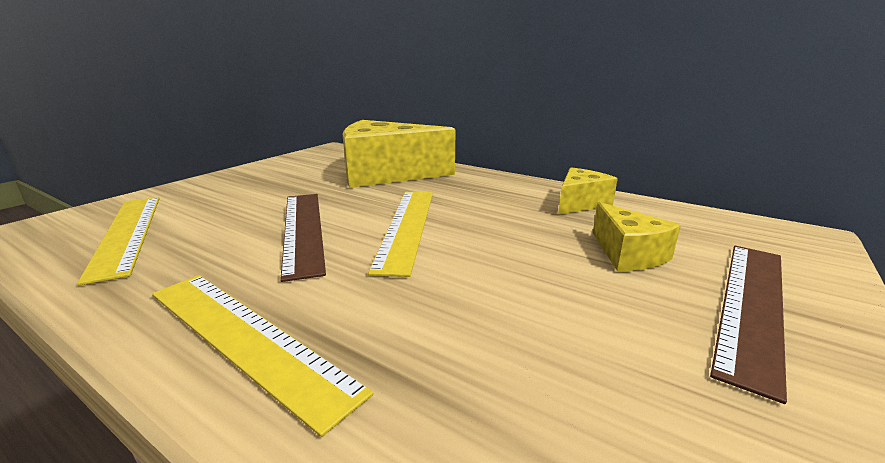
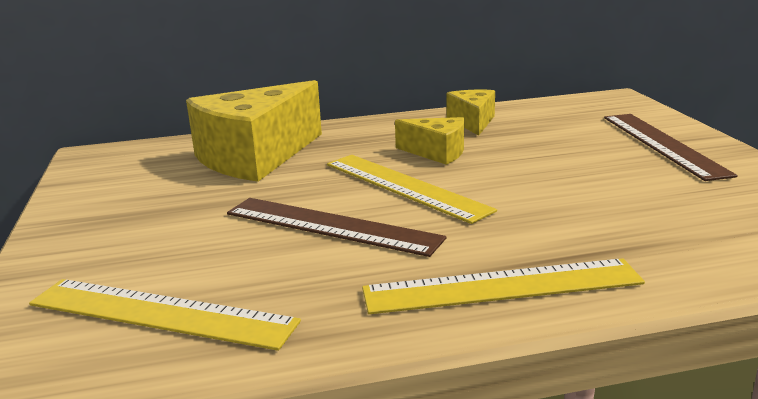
camera: 45 degrees left, 0 degrees up
yellow cheese [593,202,681,271] -> yellow cheese moved to [395,117,464,165]

